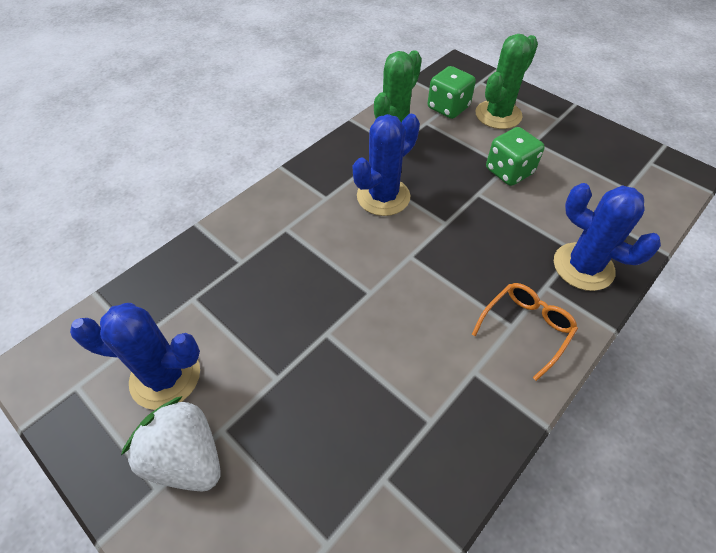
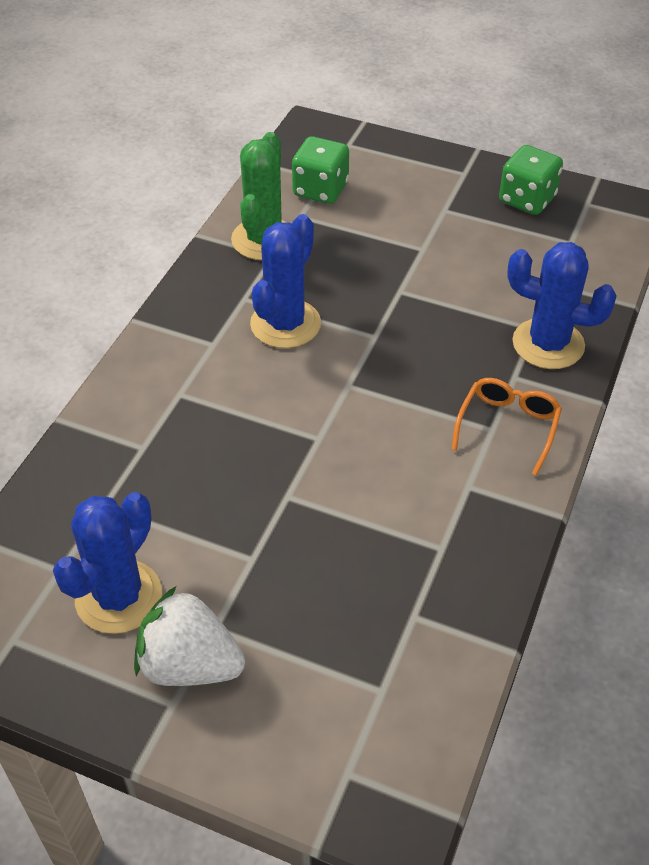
camera: 20 degrees left, 5 degrees down
blue cactus [70,303,200,410] -> blue cactus turned 45 degrees counterclockwise [53,492,162,634]
green cactus [475,34,538,129] -> none
green dice [486,127,545,186] -> green dice moved to [499,145,563,215]

